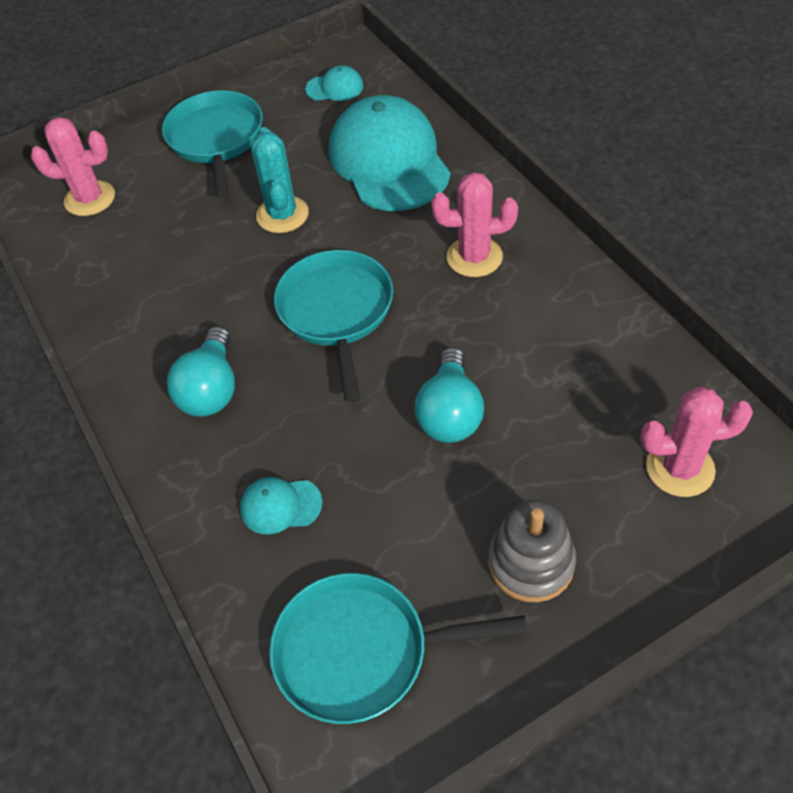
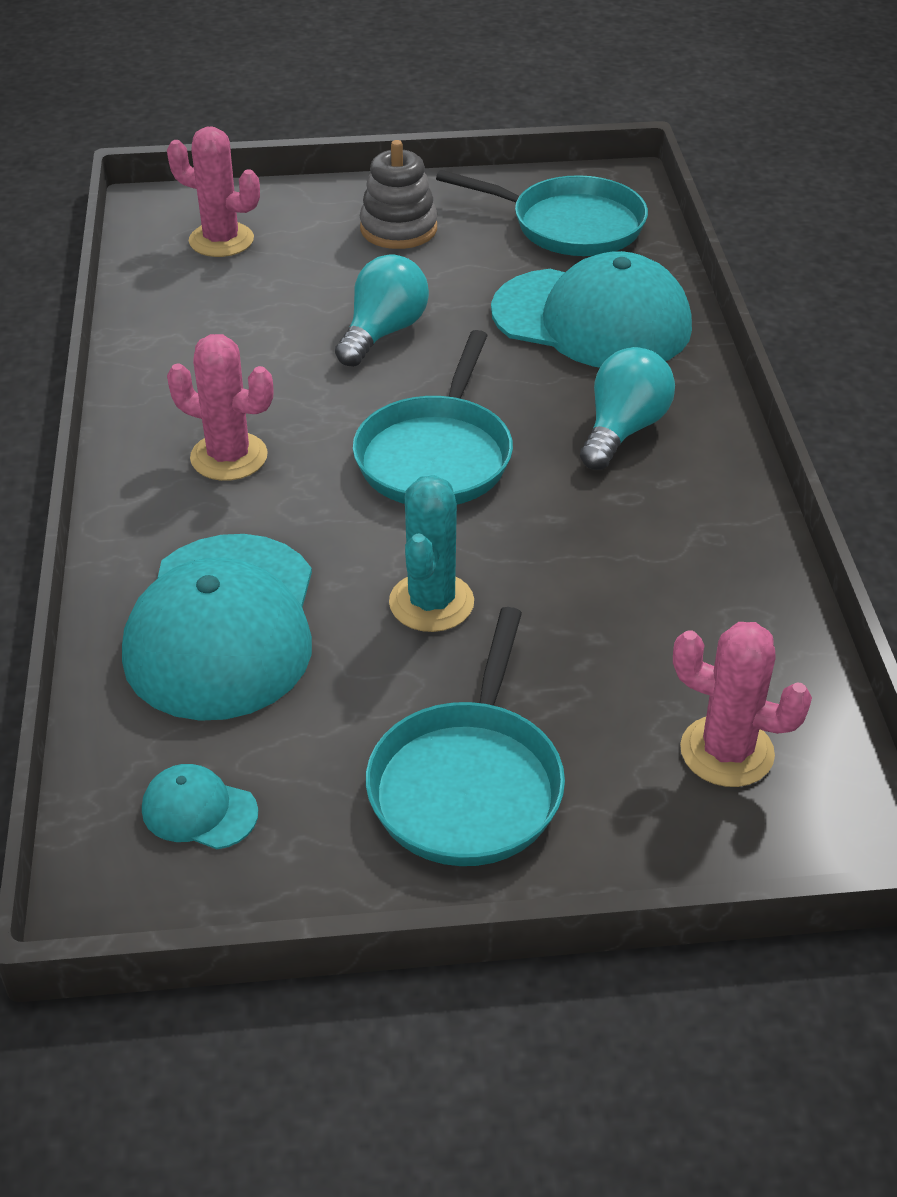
camera: 160 degrees left, 10 degrees down
turquoise cap [240,477,322,534] -> turquoise cap [491,251,692,368], size x2.37

